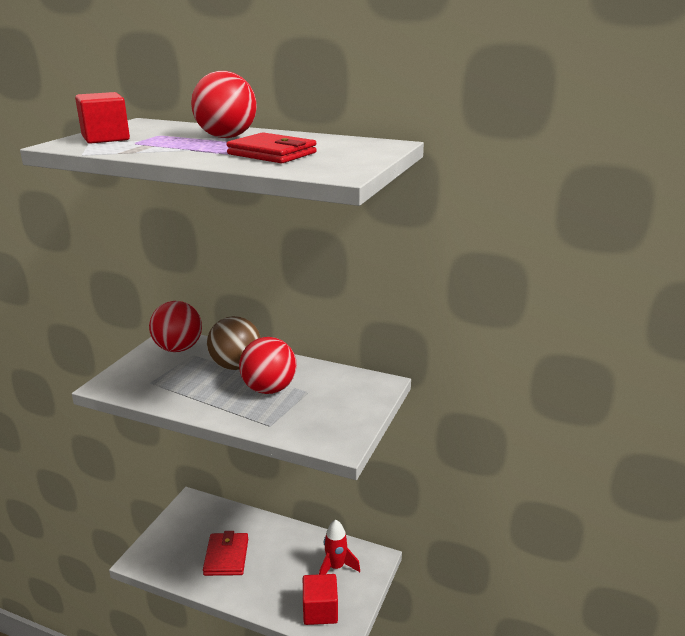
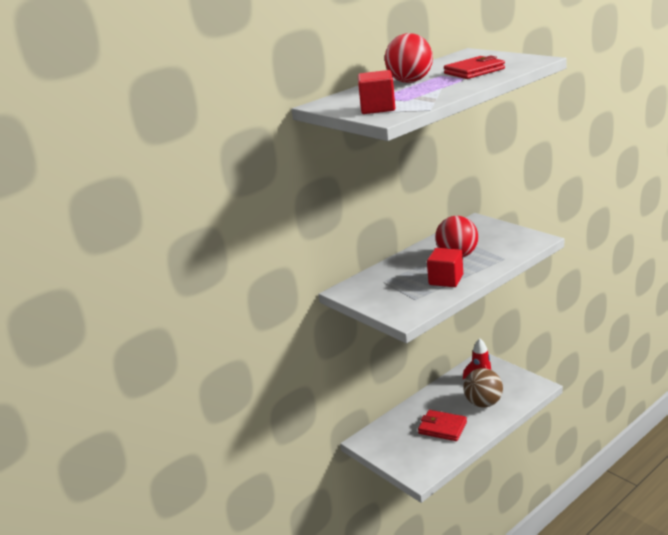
camera: 60 degrees left, 0 degrees up
red ball [149,301,202,352] -> none
brown ball [207,316,261,370] -> brown ball moved to [463,368,503,408]
red cube [303,574,338,625] -> red cube moved to [427,248,463,287]

